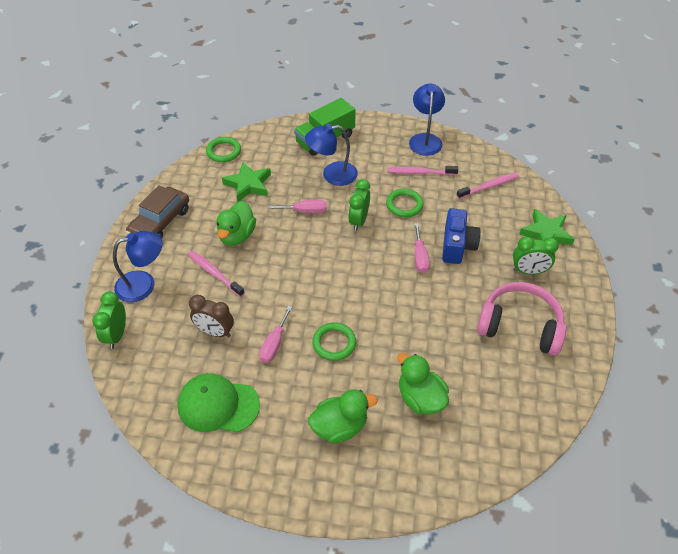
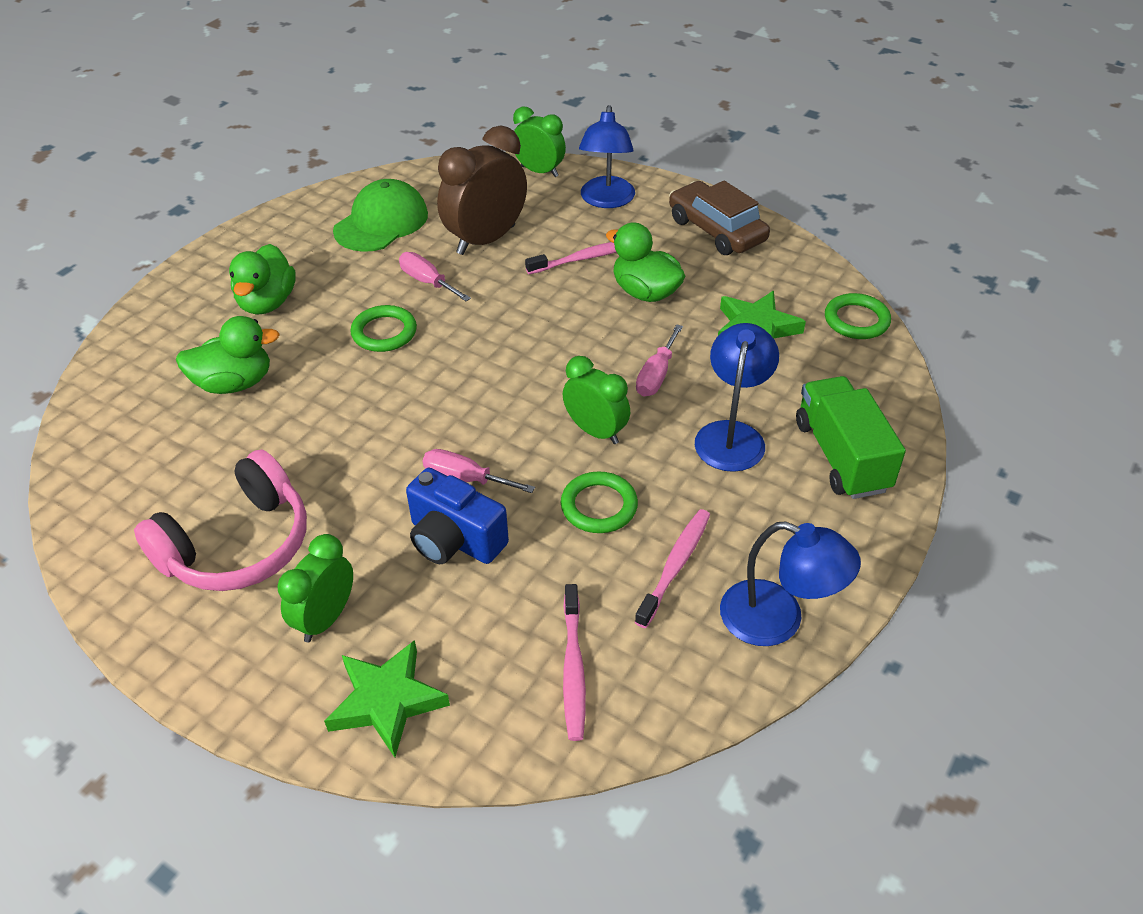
camera: 115 degrees right, 5 degrees down
brown clock [189,295,234,338] -> brown clock [437,125,527,255], size x1.60

